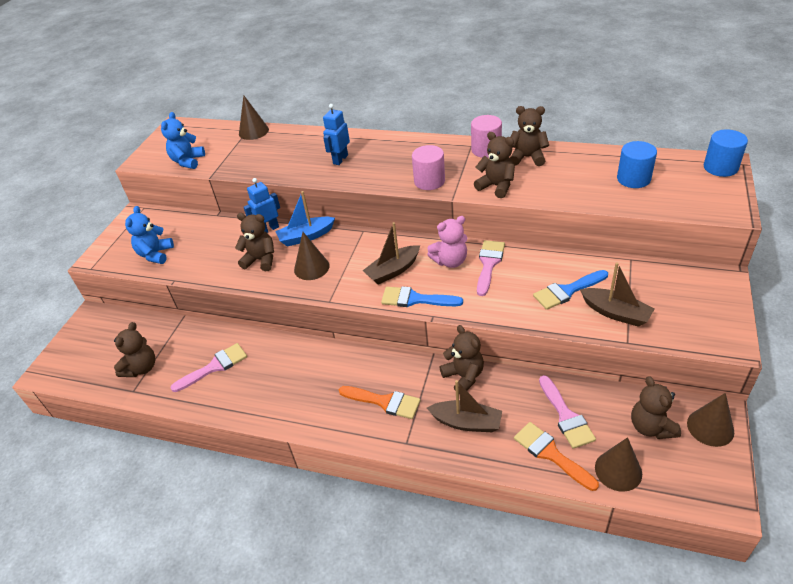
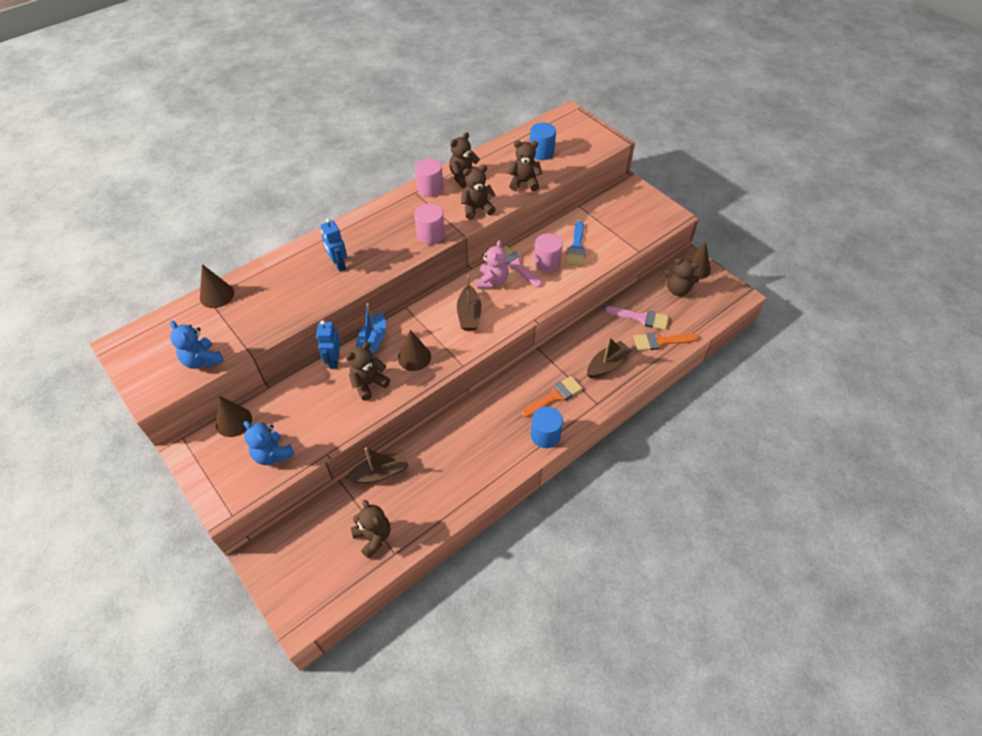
camera: 60 degrees left, 10 degrees up
pink brush [170,343,247,392] -> none
blue brush [381,286,463,307] -> none
brown teddy bear [440,325,484,394] -> brown teddy bear moved to [507,140,542,191]
brown boat [580,262,655,327] -> brown boat moved to [346,448,409,483]
brown cone [595,437,642,492] -> brown cone moved to [216,396,252,437]
blue cylinder [704,130,748,177] -> blue cylinder moved to [531,407,563,448]
none -> pink cylinder [534,233,563,272]

